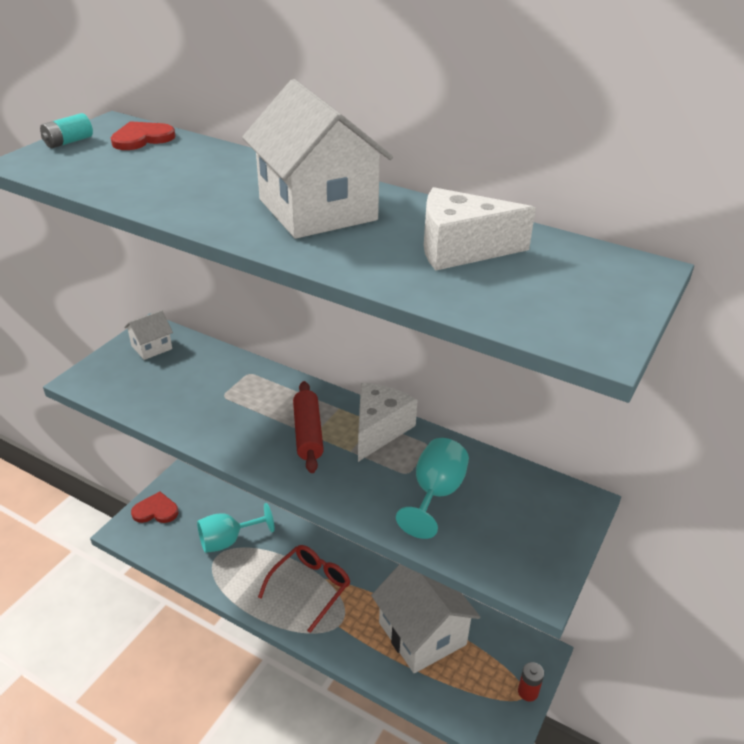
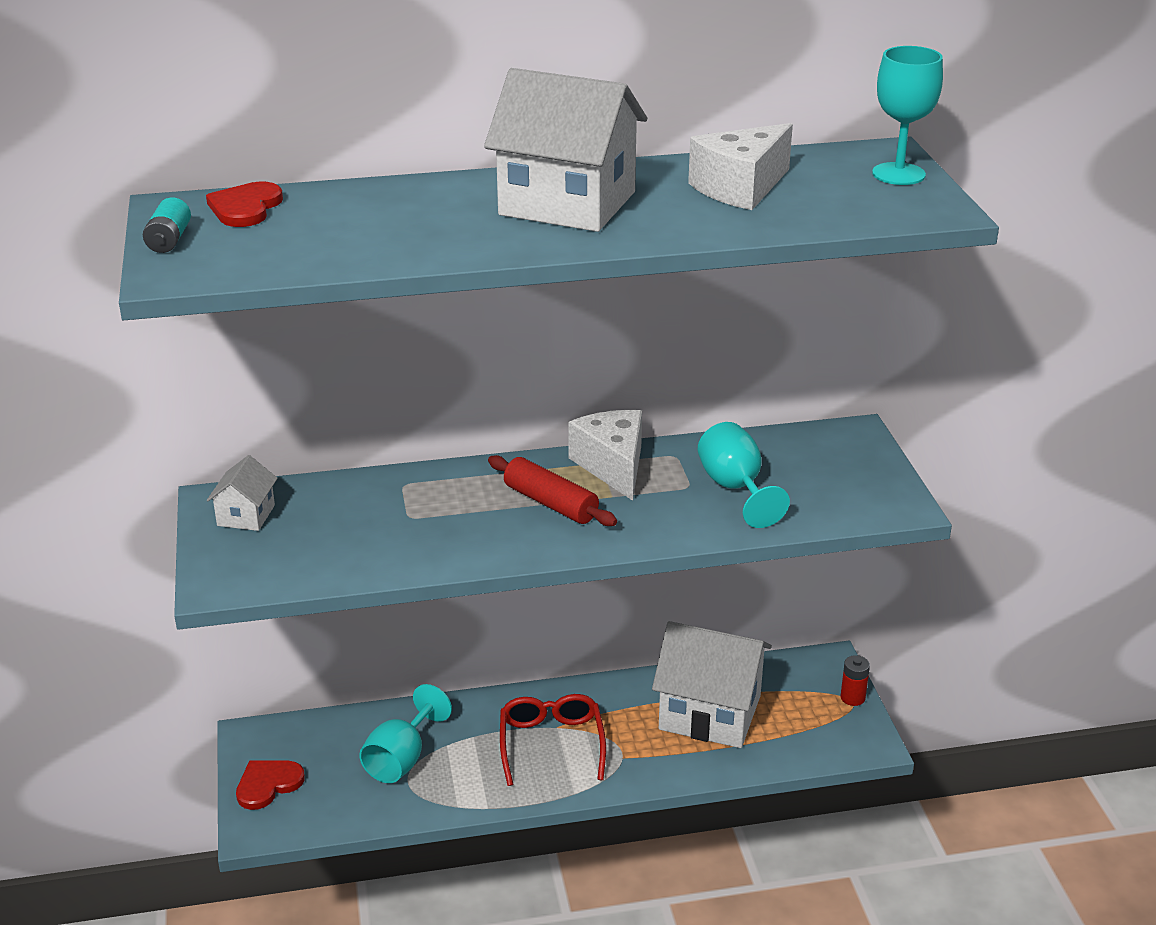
camera: 40 degrees left, 5 degrees down
none -> turquoise goblet [872,46,943,185]

